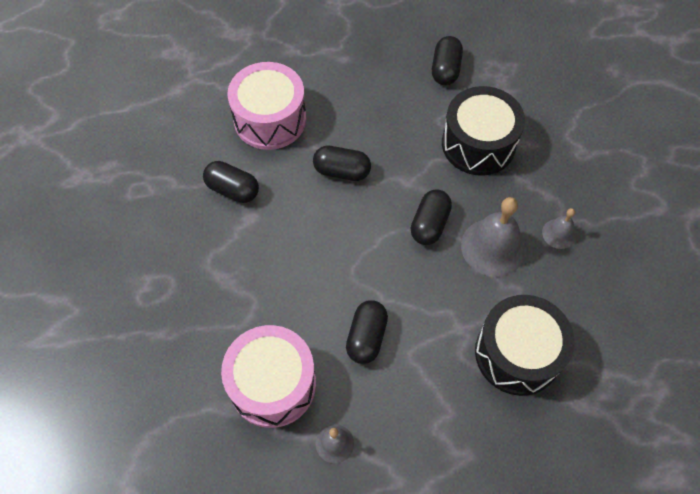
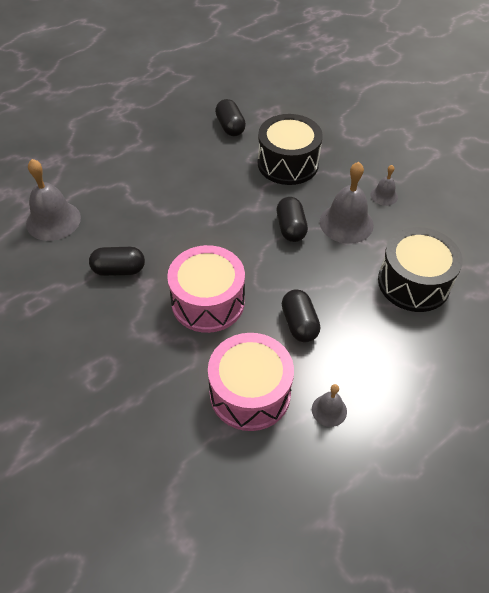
camera: 30 degrees left, 10 degrees down
pink drum [228,62,306,150] -> pink drum moved to [167,245,245,333]
black capsule [313,146,371,181] -> none
none -> grey bell [26,159,81,241]

